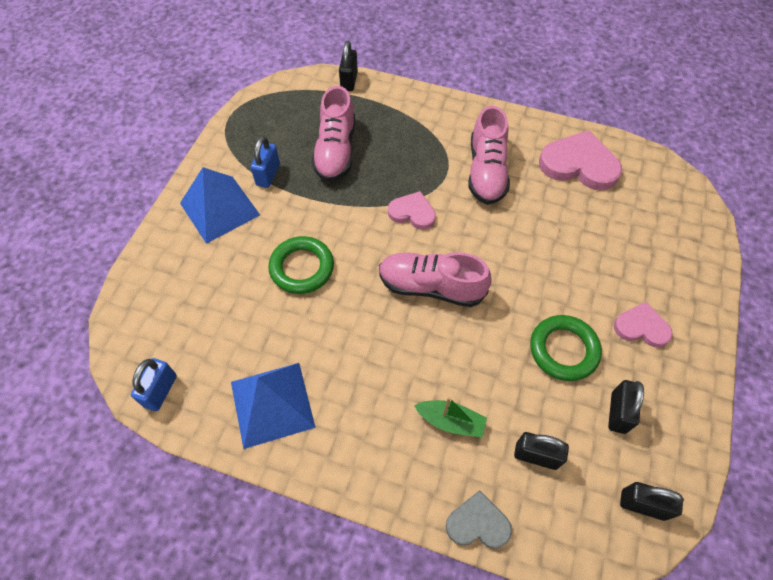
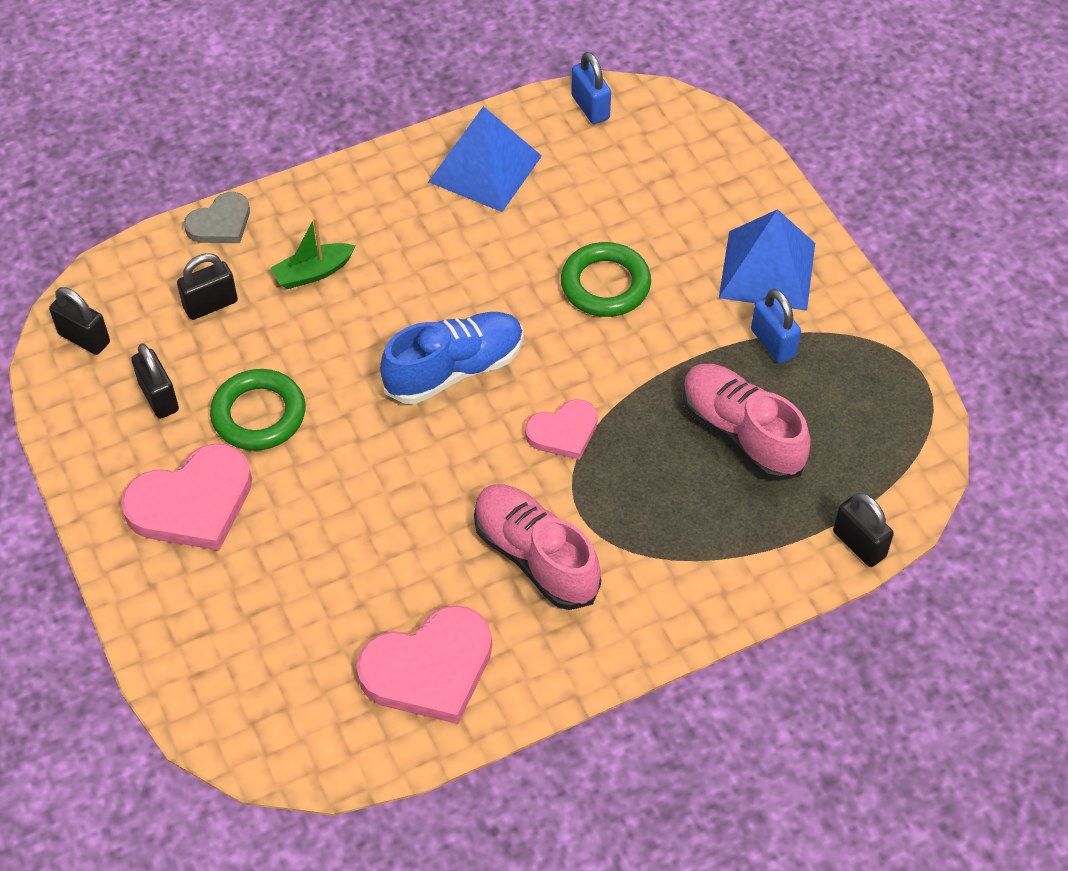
camera: 135 degrees right, 5 degrees down
pink shoe [379,252,492,307] -> blue shoe [380,312,523,404]
pink heart [614,302,673,347] -> pink heart [121,443,252,551], size x1.70
black padlock [620,482,684,521] -> black padlock turned 60 degrees clockwise [49,287,110,355]

